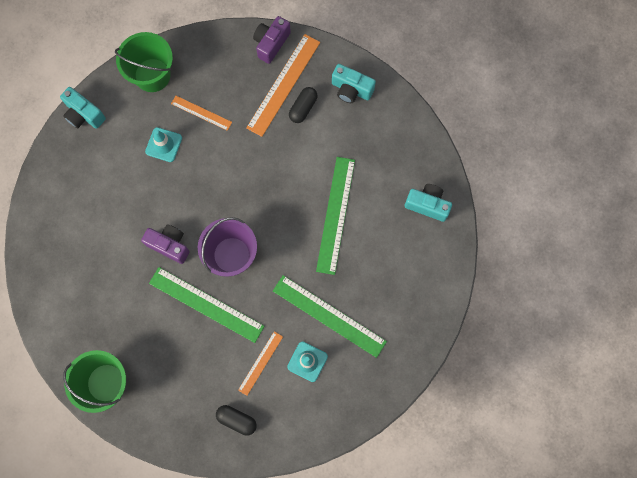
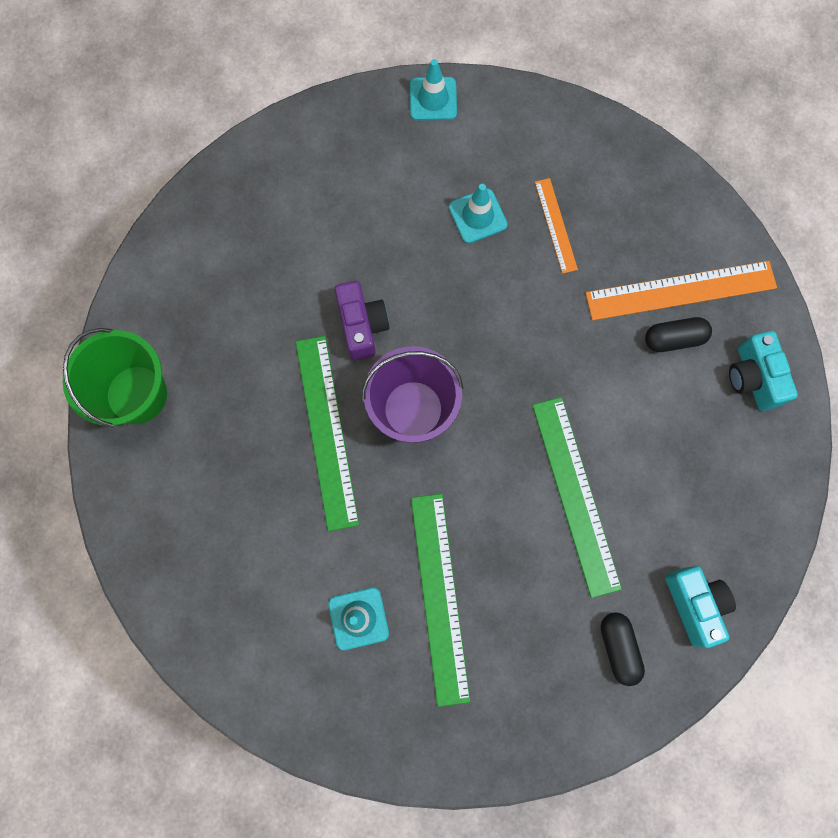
camera: 50 degrees right, 0 degrees up
turquoise camera [60,87,106,129] -> turquoise traffic cone [410,59,457,121]
green bucket [115,32,173,92] -> none
black capsule [216,405,257,436] -> black capsule moved to [601,612,645,686]
orange ruler [238,331,283,396] -> none
purple camera [253,16,291,64] -> none
green ruler [316,157,355,275] -> green ruler turned 75 degrees counterclockwise [532,397,622,598]

